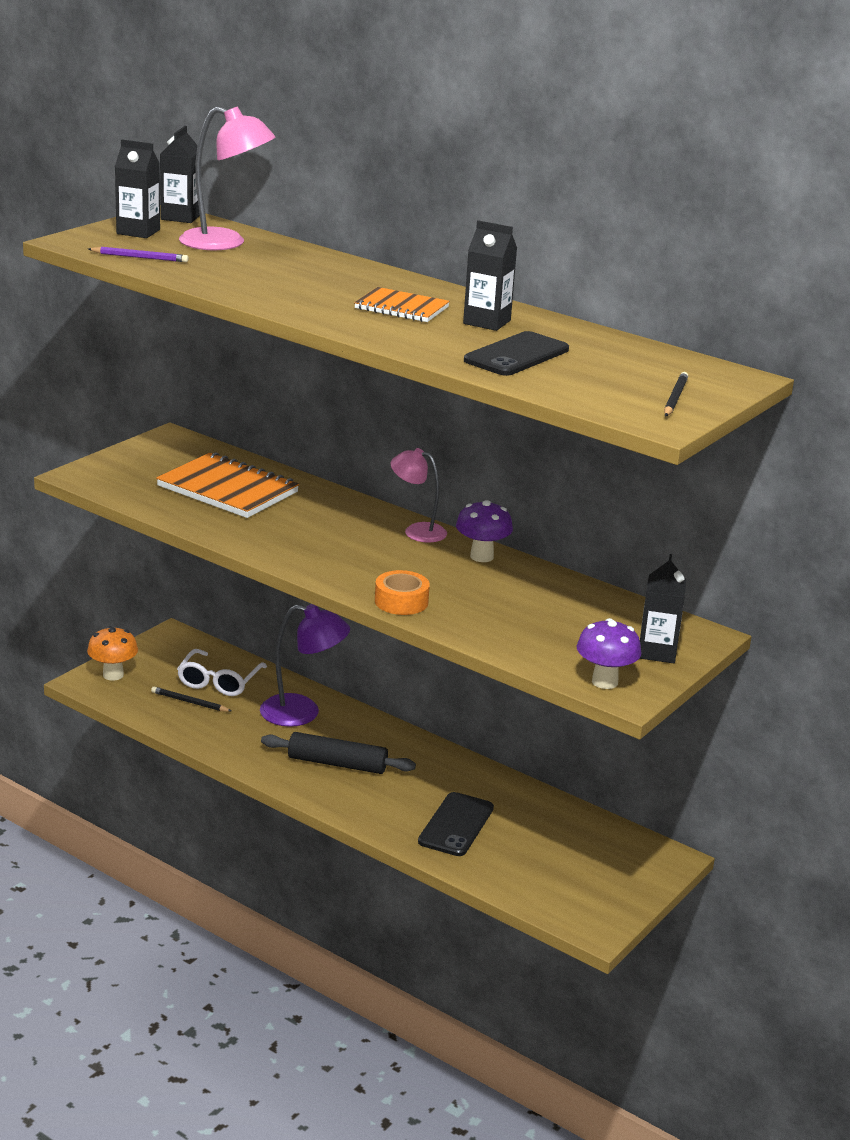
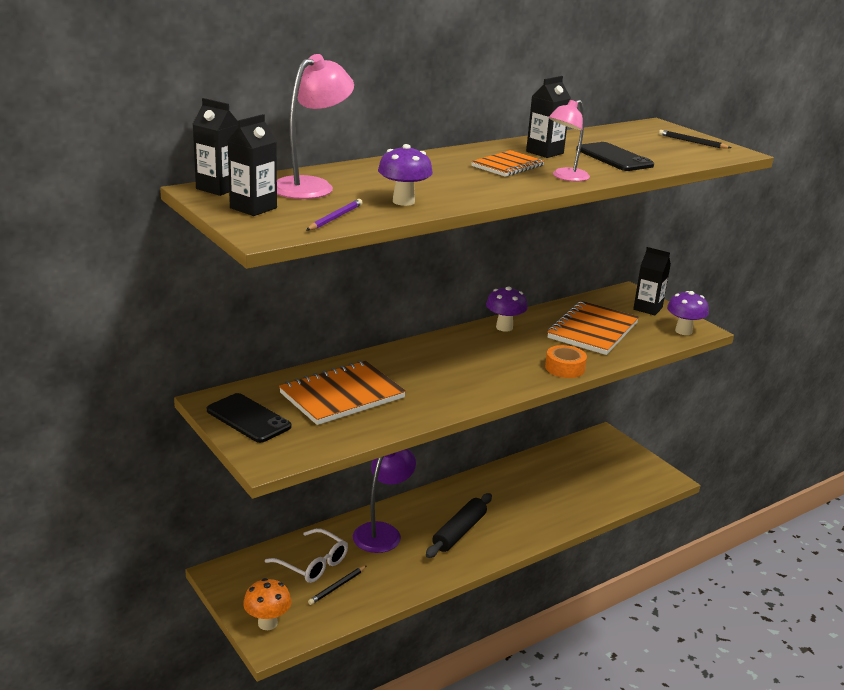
camera: 70 degrees left, 0 degrees up
pink lamp [391,448,447,543] -> pink lamp moved to [549,100,590,181]
black phone [418,792,494,856] -> black phone moved to [207,393,291,443]
none -> purple mushroom [378,144,433,206]
none -> orange notebook [547,301,639,355]

